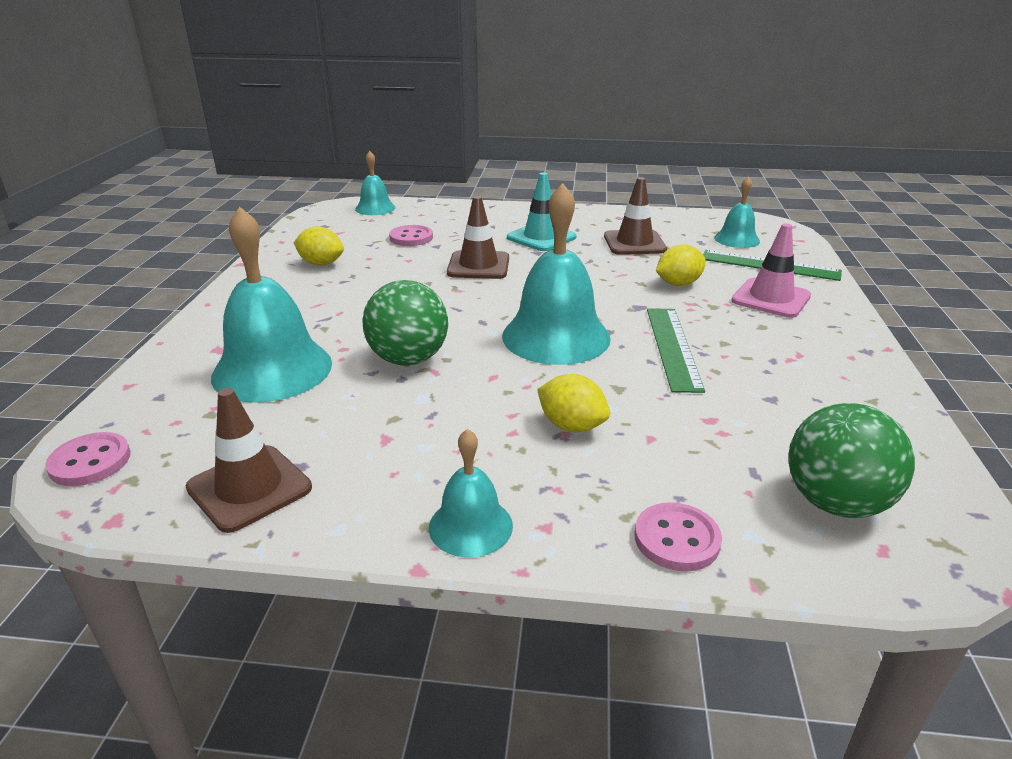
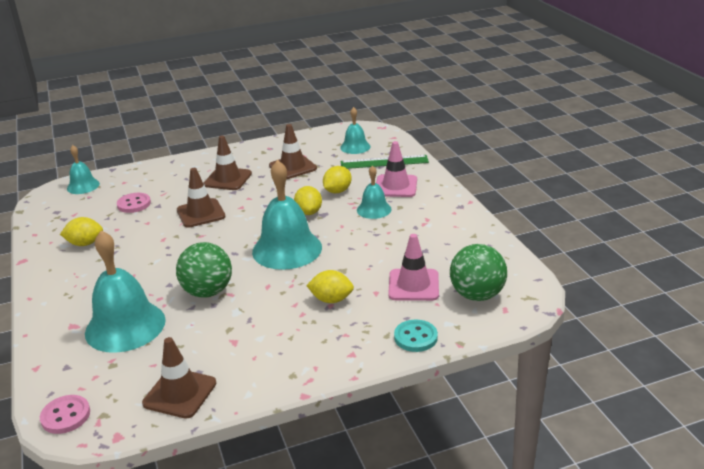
camera: 25 degrees left, 0 degrees up
turquoise bell [429,429,513,558] -> turquoise bell moved to [357,165,392,219]
turquoise traffic cone [507,173,577,251] -> brown traffic cone [204,136,252,190]
pink button [635,502,722,571] -> turquoise button [394,320,438,352]
green ruler [647,308,705,393] -> none
none -> yellow lemon [294,186,322,215]
none -> pink traffic cone [388,234,439,301]

